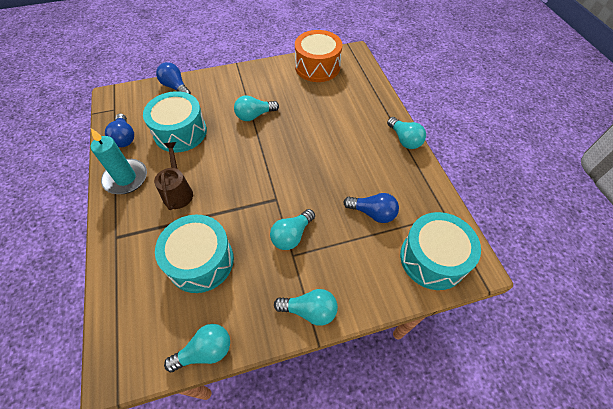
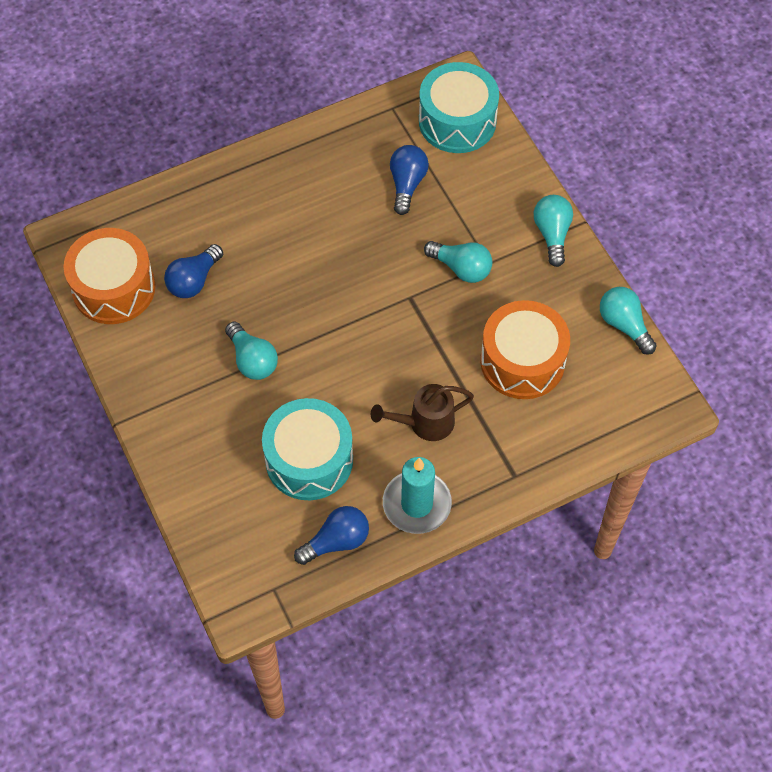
camera: 100 degrees left, 5 degrees up
turquoise drum [155,215,234,293] -> orange drum [480,300,570,399]
blue light bulb [156,62,191,94] -> blue light bulb moved to [164,244,223,298]
turquoise light bulb [387,117,426,149] -> none

